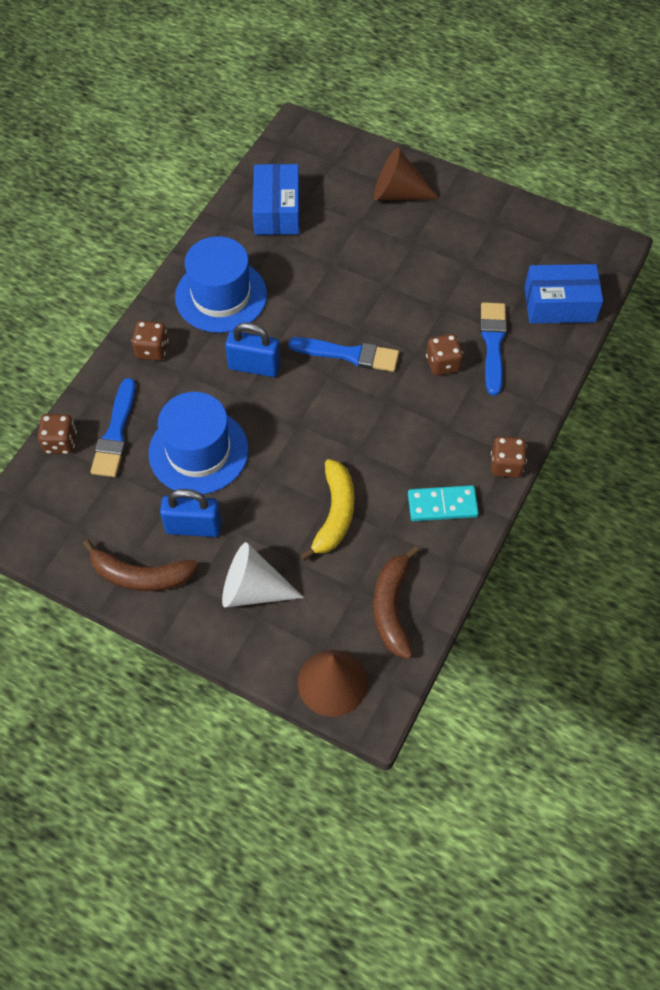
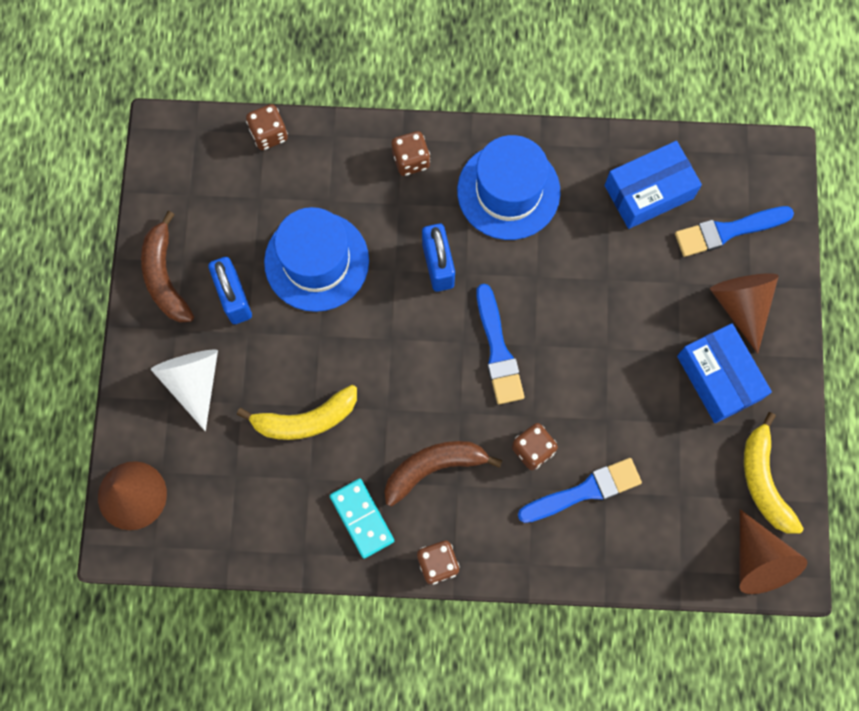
camera: 65 degrees right, 15 degrees up
blue brush [90,378,136,477] -> blue brush moved to [675,206,794,257]
brown banana [373,546,419,659] -> brown banana moved to [384,441,502,506]
blue box [524,264,603,324] -> blue box moved to [677,323,772,423]
none -> brown cone [739,509,807,594]
none -> yellow banana [744,412,804,534]

